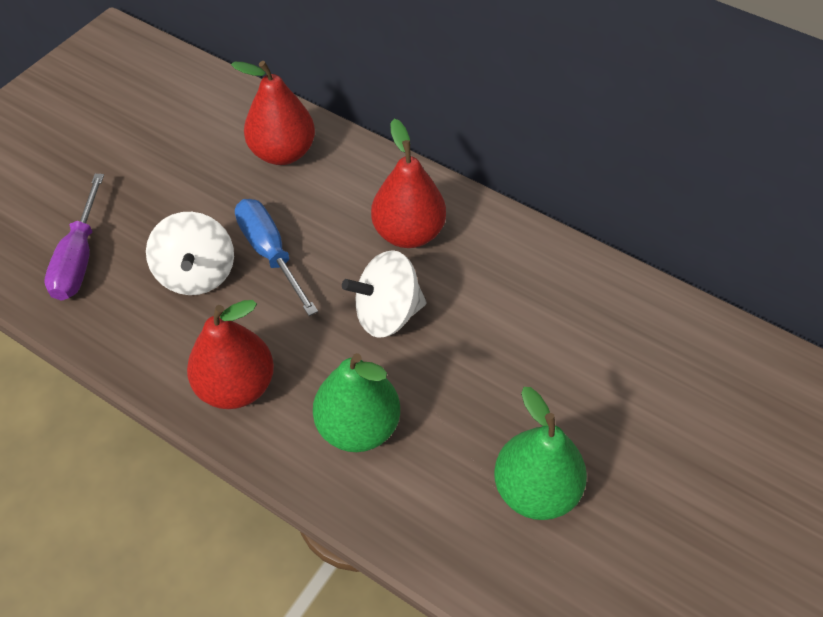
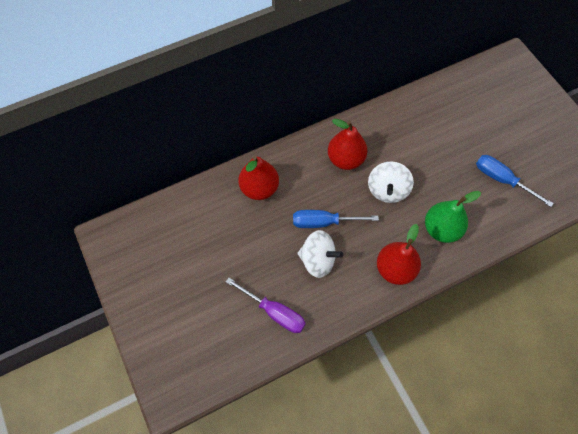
camera: 60 degrees left, 10 degrees up
green pear [494,387,587,520] -> blue screwdriver [476,155,554,207]

